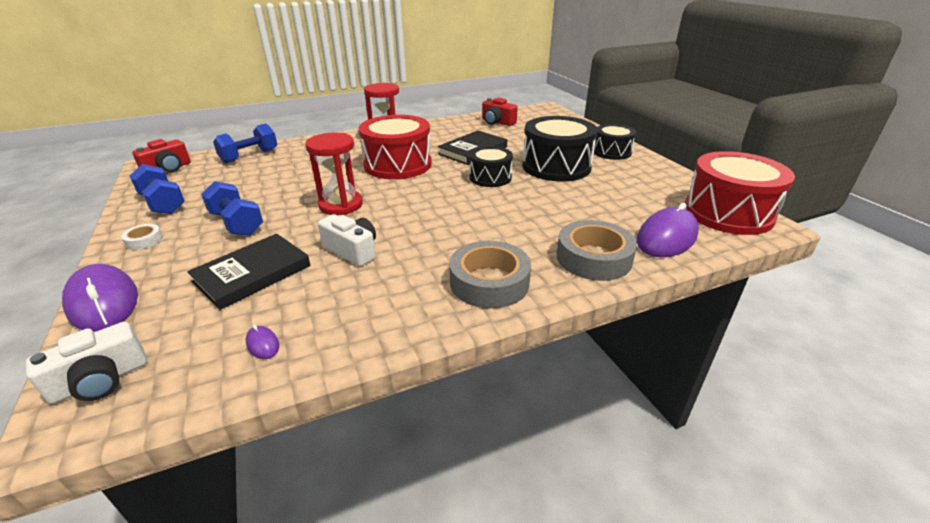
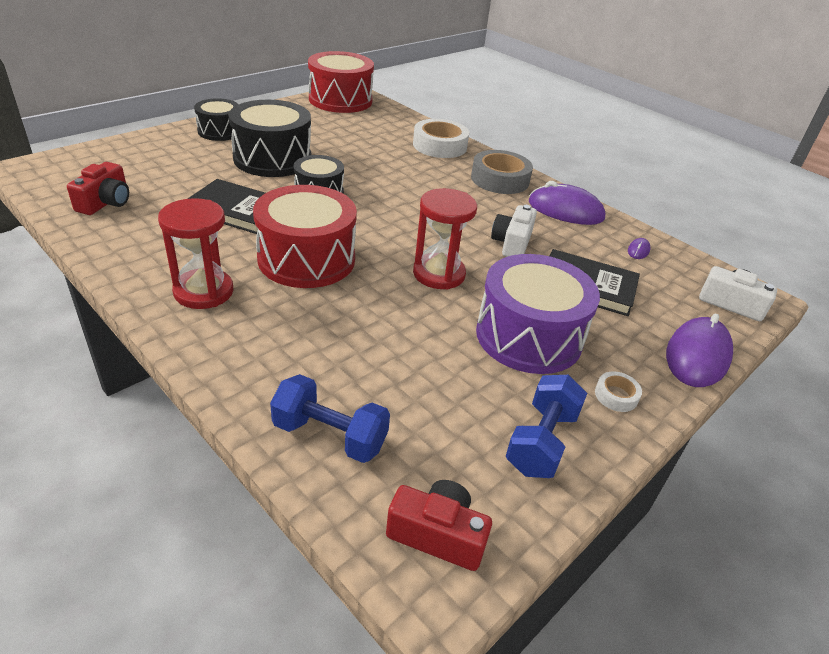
camera: 115 degrees left, 5 degrees up
blue dumbbell [201,181,263,236] -> purple drum [476,254,600,374]
grey tape [557,220,637,281] -> white tape [413,119,469,158]
purple mouse [636,203,699,257] -> purple mouse moved to [529,181,605,225]

